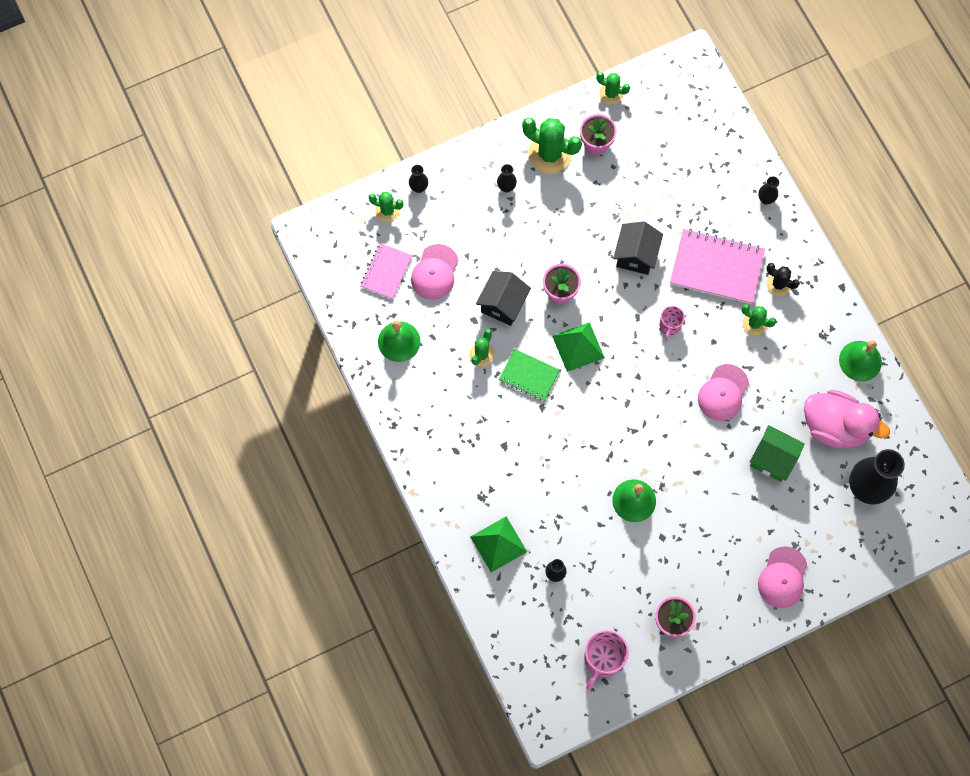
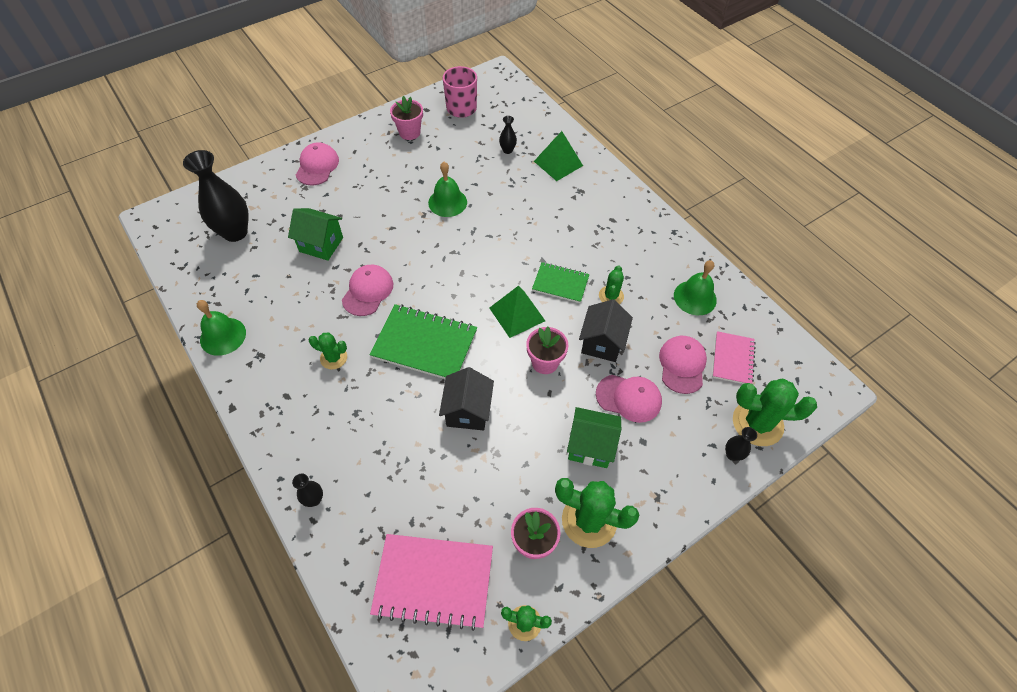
camera: 170 degrees right, 15 degrees down
green cactus [369,192,404,222] -> green cactus [733,379,817,446], size x1.79
black vase [497,164,517,193] -> none
pink mug [659,306,685,341] -> green notebook [369,304,477,379]
pink notebook [670,229,765,304] -> pink notebook moved to [370,534,493,631]
black cactus [766,263,800,296] -> none
pink duck [804,390,890,448] -> none
none -> green house [567,407,621,468]
none -> pink cap [596,375,662,423]

